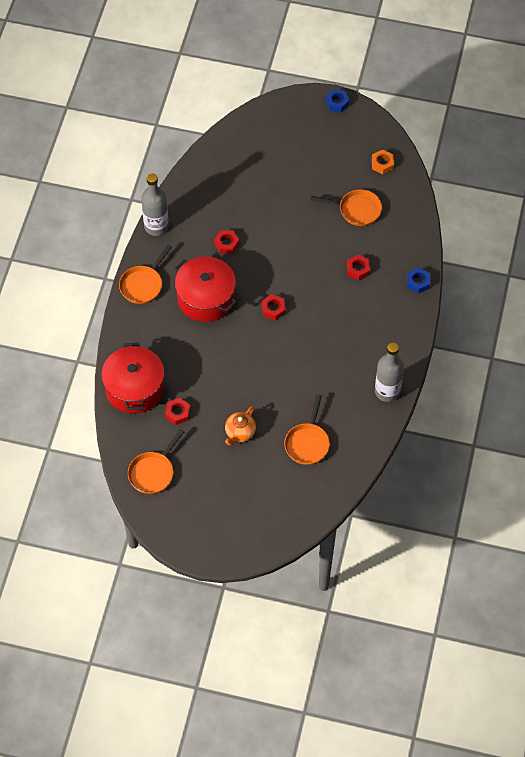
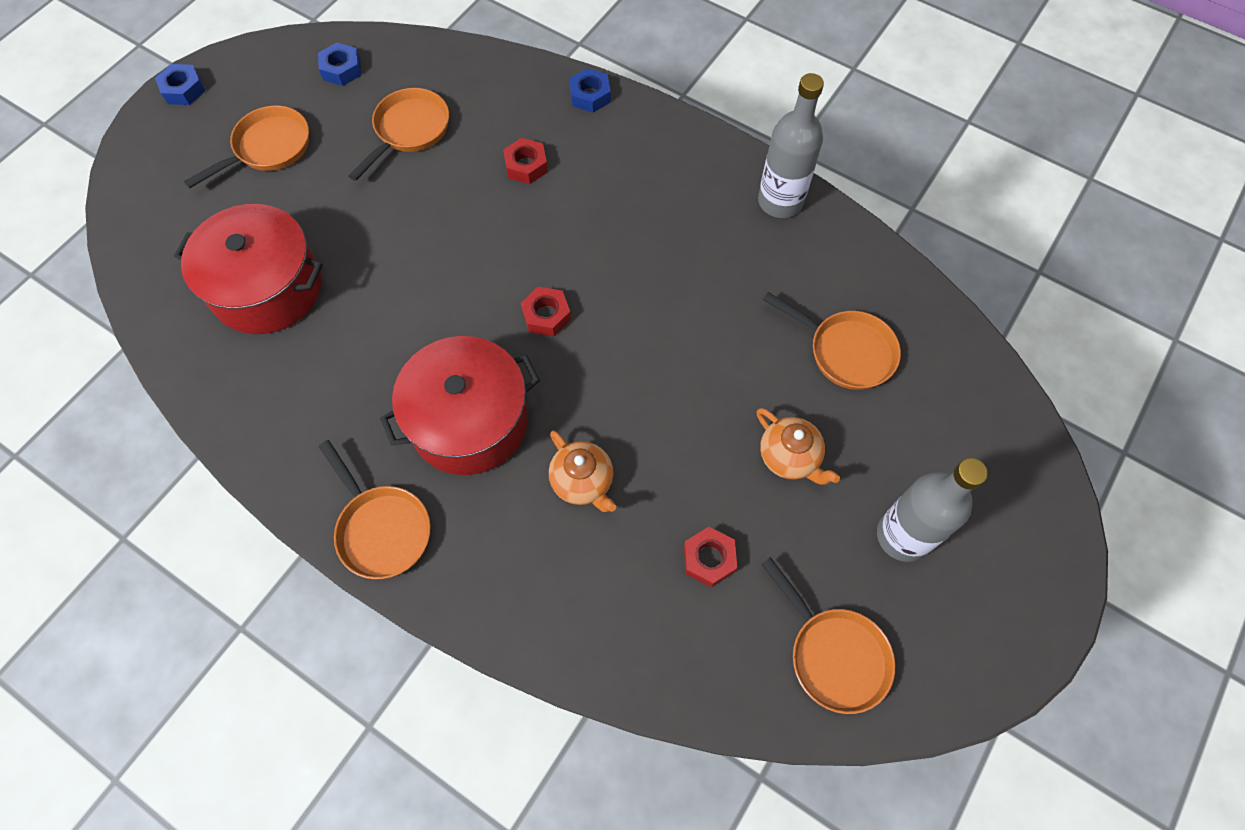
camera: 70 degrees left, 5 degrees up
red pot [101,343,164,414] -> red pot moved to [174,204,323,334]
grey bottle [141,174,169,236] -> grey bottle moved to [877,458,988,562]
red nut [214,230,239,254] -> none
orange nut [372,149,394,174] -> blue nut [318,43,362,86]
none -> orange pan [184,106,309,188]
none -> orange teapot [549,431,616,512]

